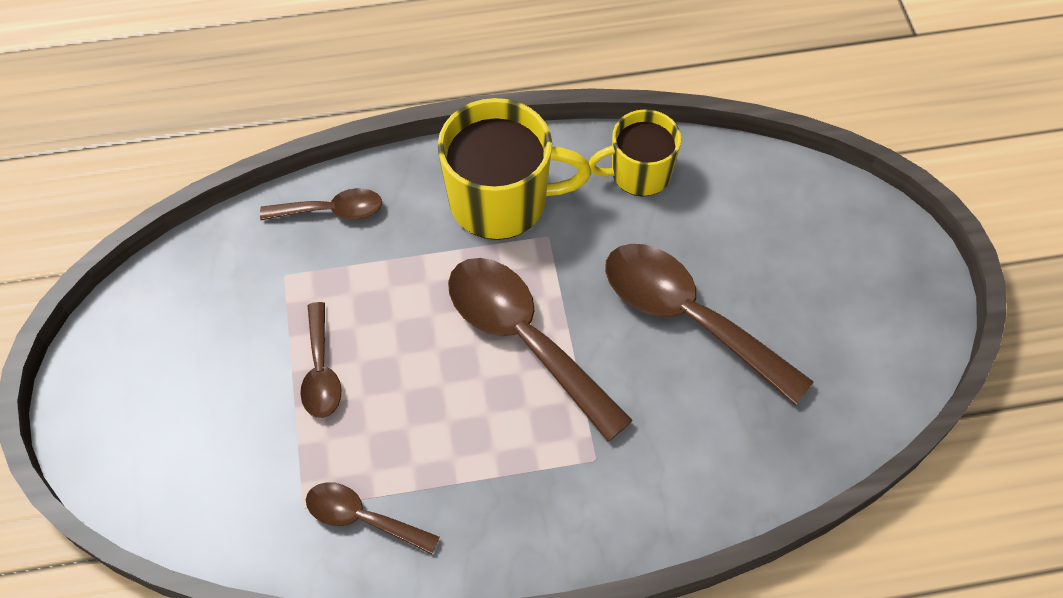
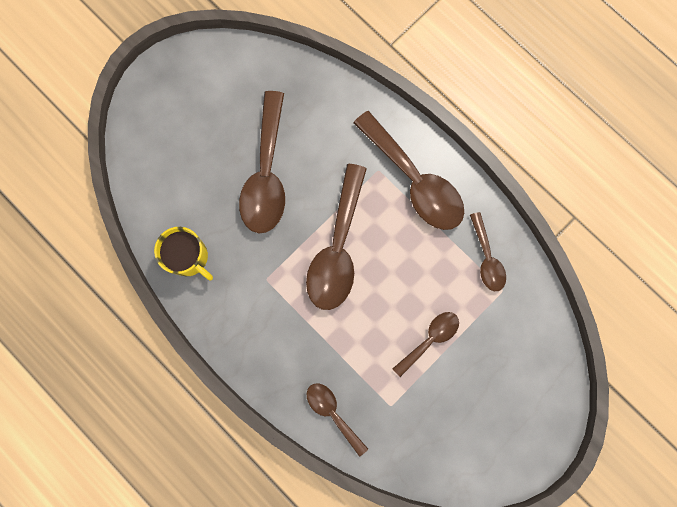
camera: 125 degrees left, 20 degrees up
yellow mug [438,98,591,240] -> none
none -> brown spoon [354,111,464,230]

